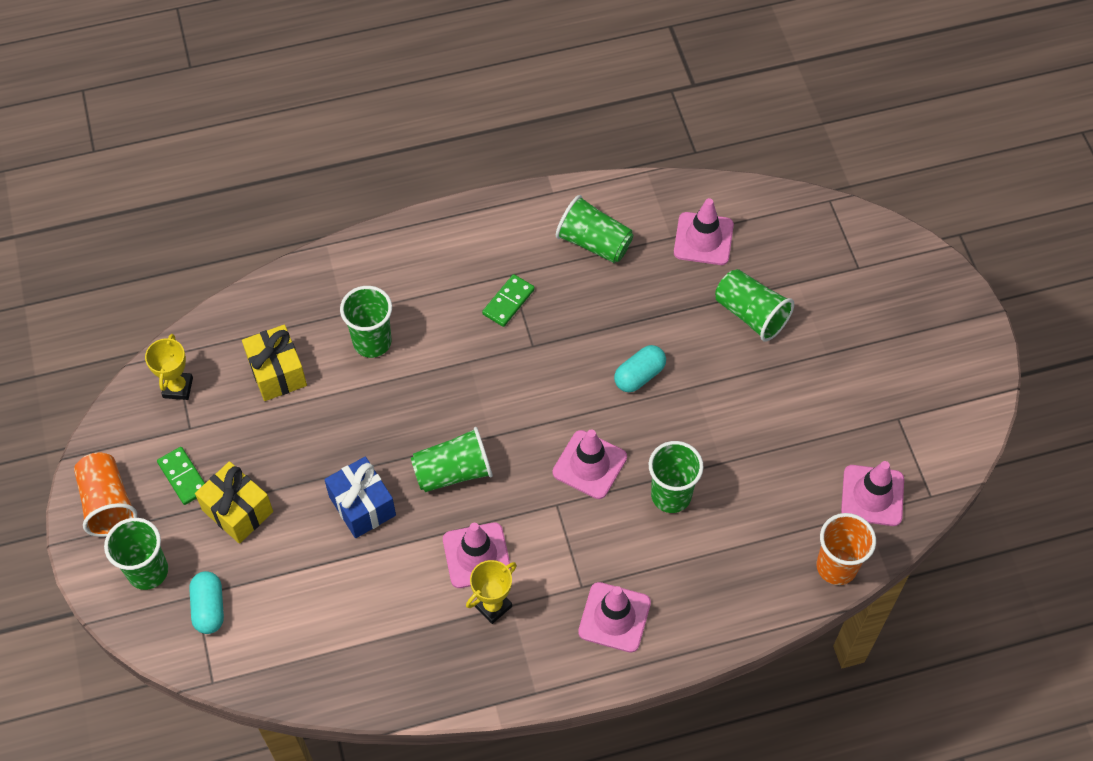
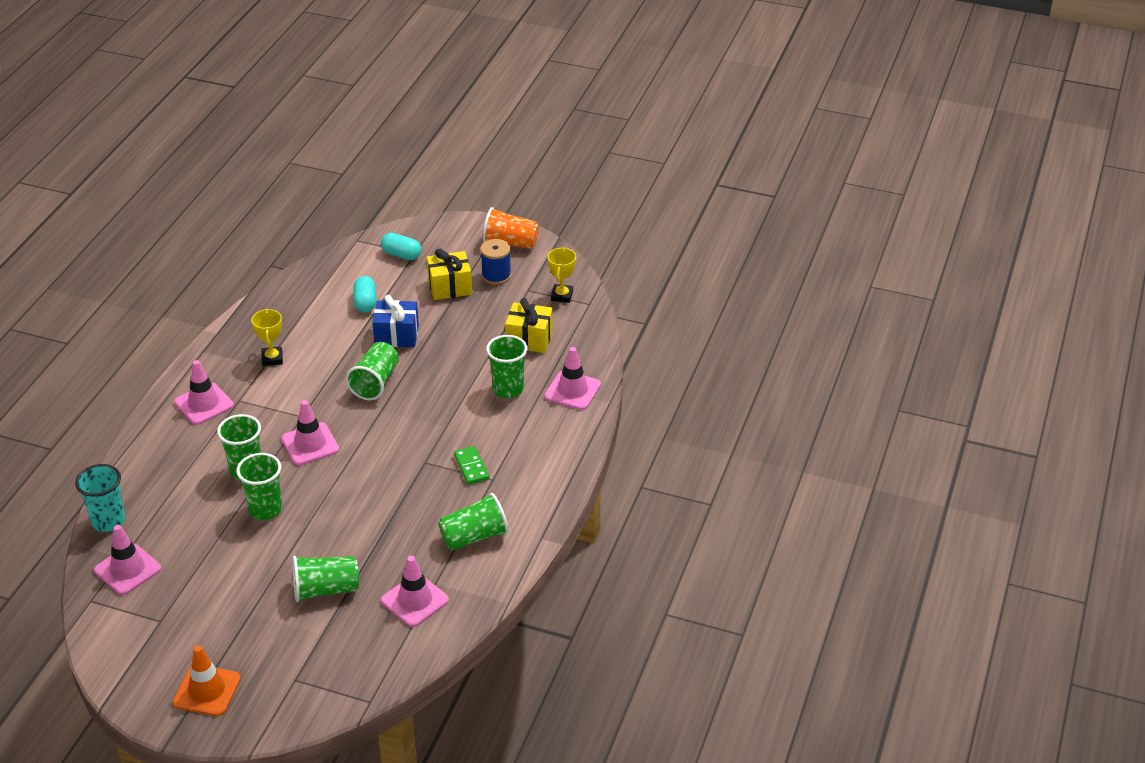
camera: 125 degrees right, 20 degrees down
green cup [104,518,168,590] -> green cup moved to [236,453,282,520]
yellow trophy [145,334,193,400] -> yellow trophy turned 60 degrees clockwise [547,248,576,303]
green domino [157,447,205,505] -> blue spool [480,239,511,285]
pink traffic cone [443,523,511,588] -> pink traffic cone moved to [545,347,601,410]
turquoise capsule [614,345,666,392] -> turquoise capsule moved to [353,276,376,312]
orange cup [817,513,876,585] -> turquoise cup [75,464,125,532]
none -> orange traffic cone [173,646,241,716]

